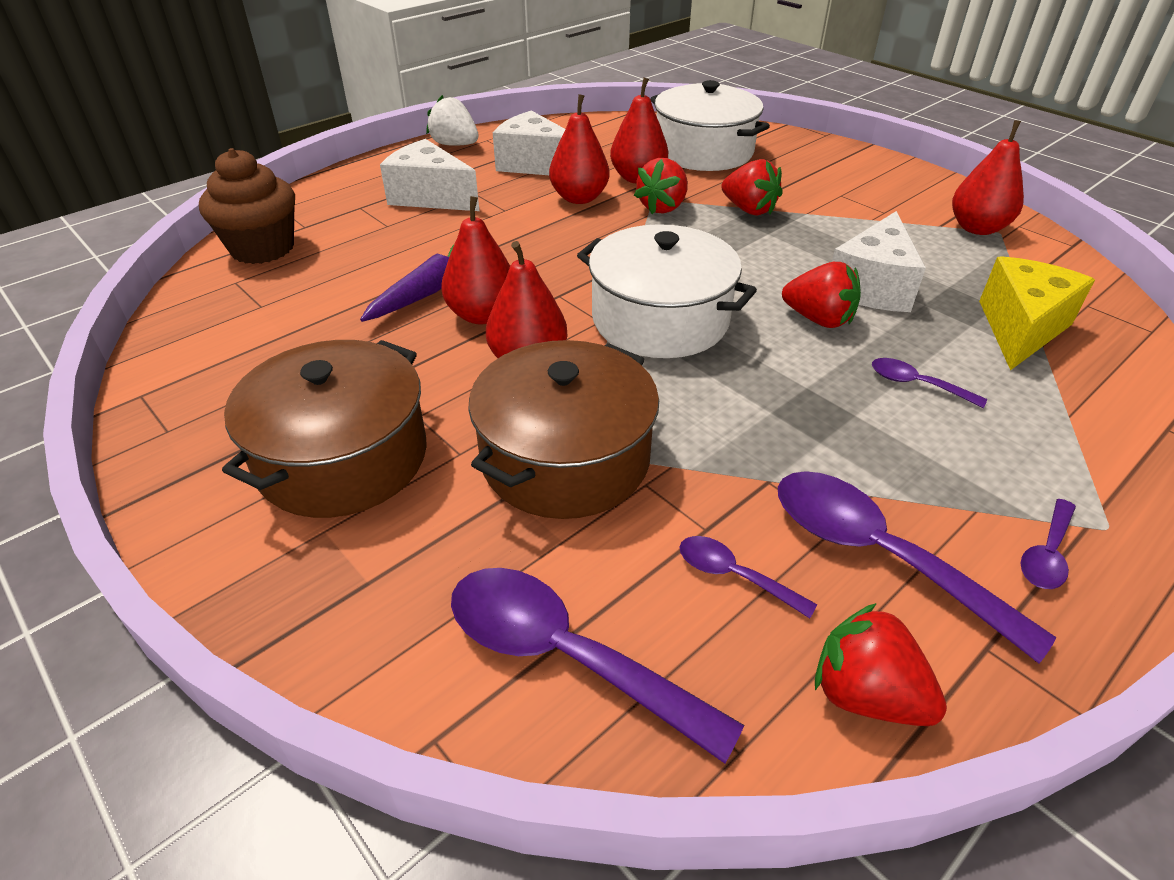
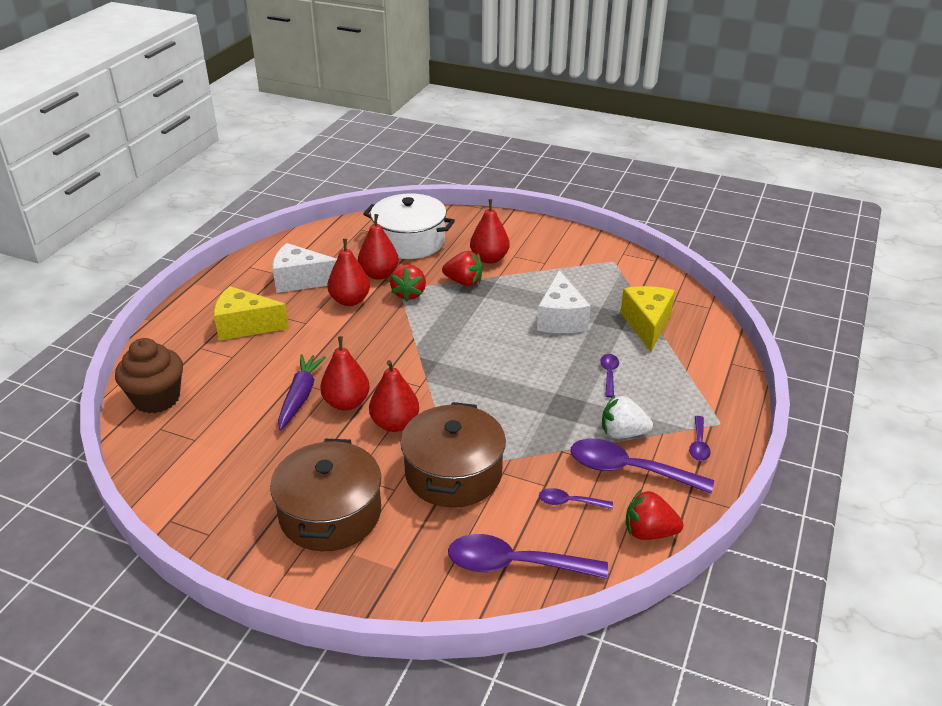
camera: 25 degrees left, 5 degrees down
white cheese [380,139,479,211] -> yellow cheese [214,286,289,341]
white strawberry [426,95,478,146] -> white strawberry moved to [602,395,653,439]
white pot [577,224,757,358] -> none
red strawberry [782,262,861,328] -> none
purple spoon [872,358,987,408] -> purple spoon turned 90 degrees clockwise [600,354,619,398]
red pear [952,120,1024,235] -> red pear moved to [470,199,510,264]

